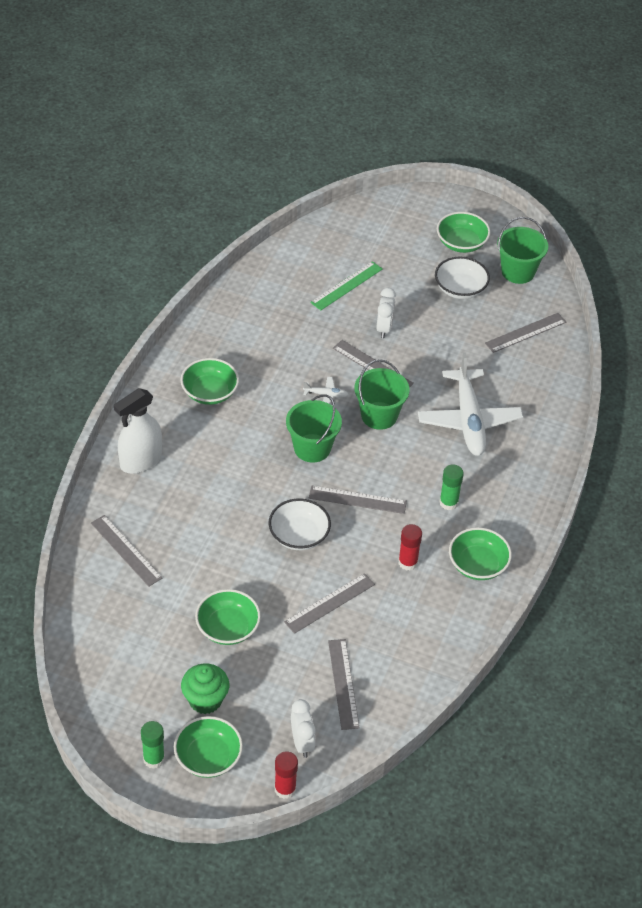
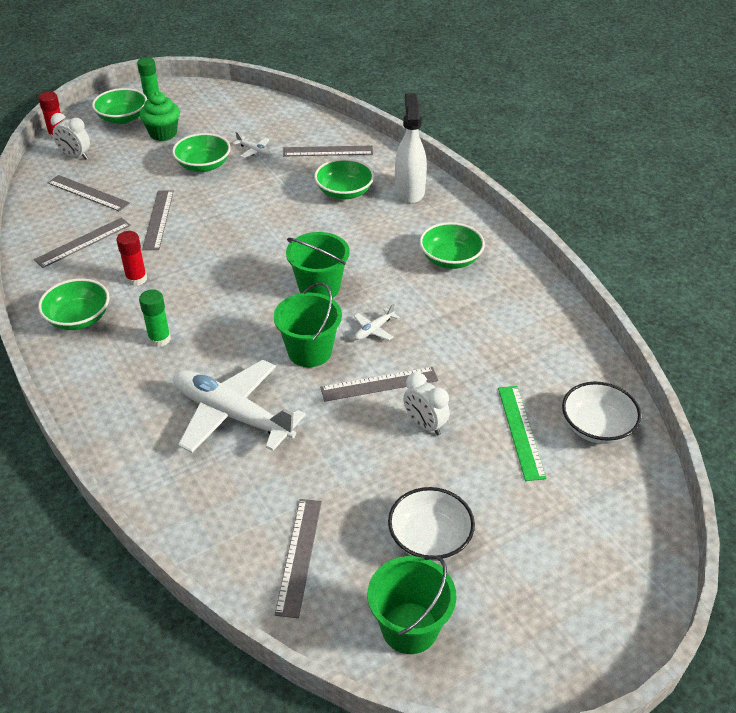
camera: 130 degrees right, 5 degrees down
white bowl [269,498,331,550] -> white bowl moved to [562,382,641,444]
grey ruler [309,486,407,514] -> grey ruler moved to [34,218,131,268]
green bowl [437,212,490,253] -> green bowl moved to [314,159,374,199]
none -> white plane [233,132,271,158]

